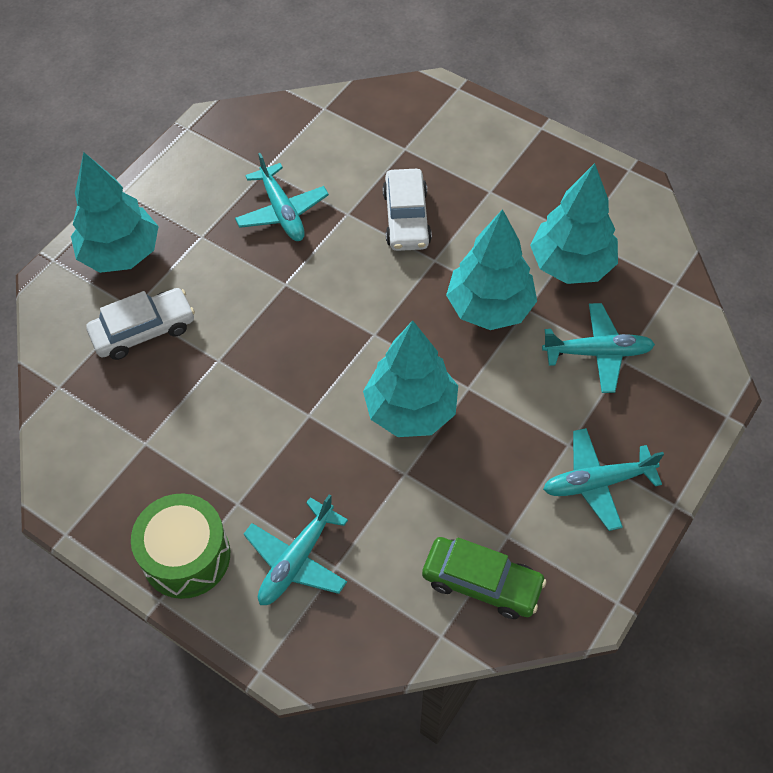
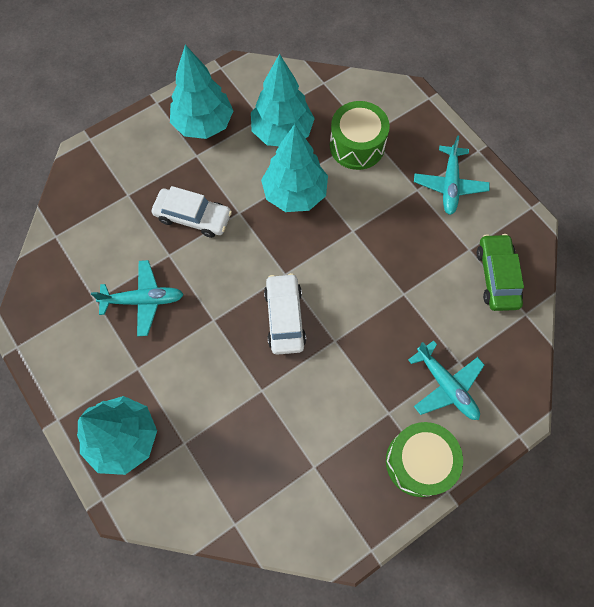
camera: 70 degrees left, 10 degrees up
white car [86,288,195,360] -> white car moved to [264,273,306,355]
turquoise tree [363,321,458,437] -> turquoise tree moved to [170,45,233,139]
green car [422,537,546,619] -> green car turned 45 degrees counterclockwise [477,234,524,311]
turquoise plane [542,303,655,393] -> green drum [330,101,390,170]

